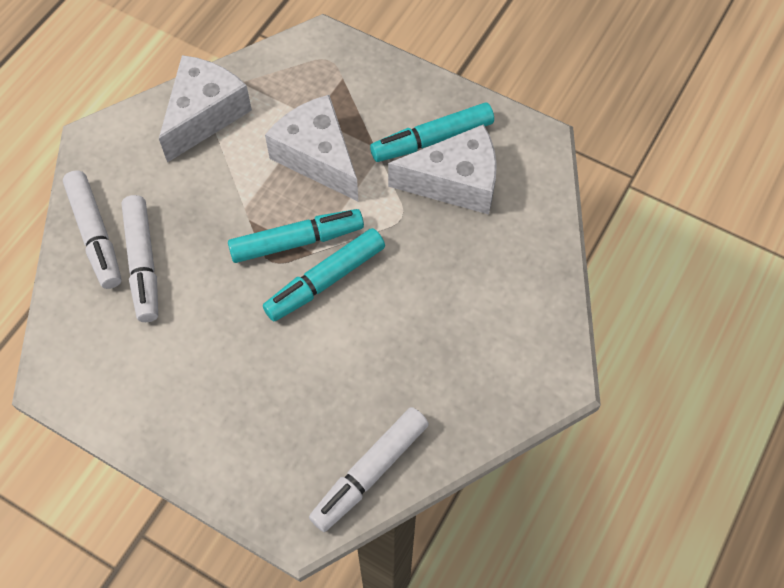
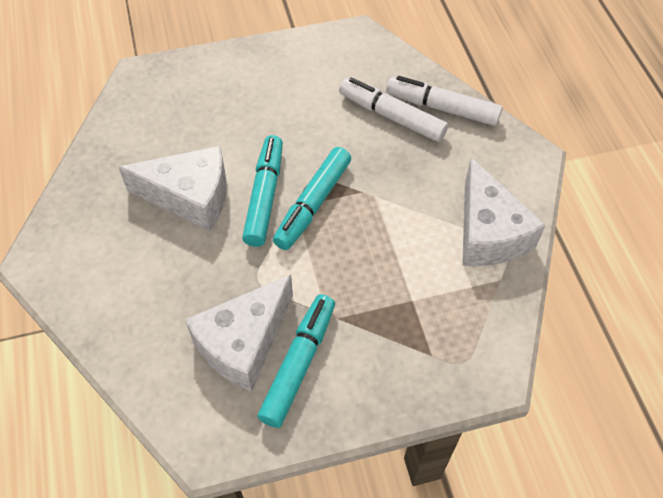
camera: 135 degrees right, 5 degrees down
white cheese [265,95,358,201] -> white cheese moved to [118,146,227,231]
white marker [309,407,429,532] -> none

